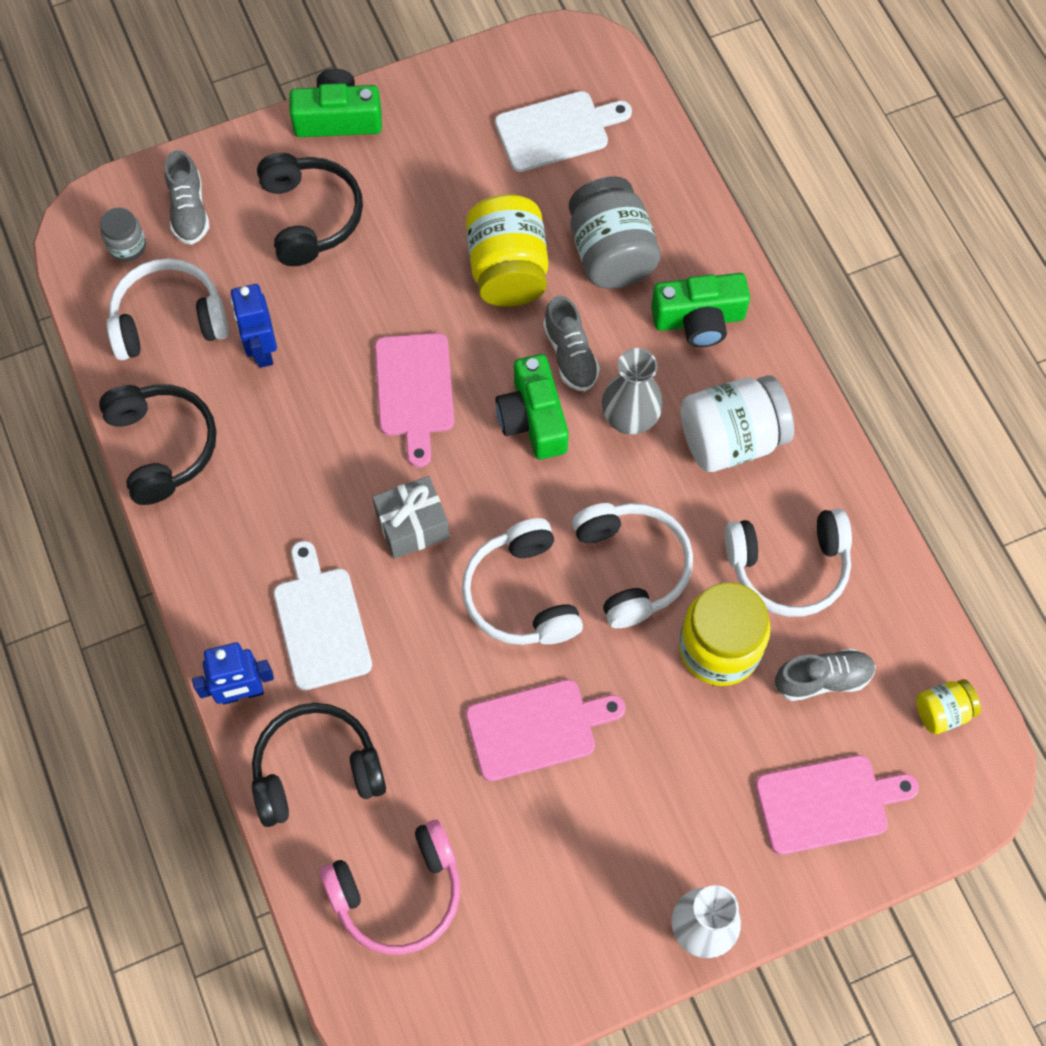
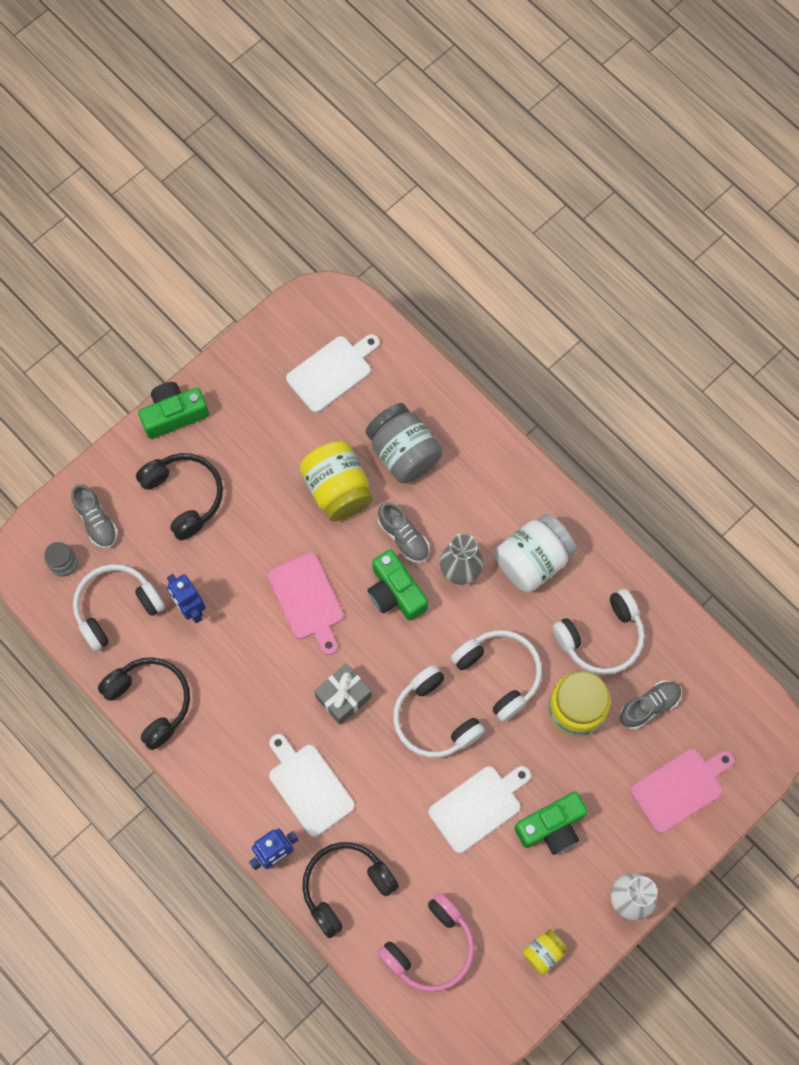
camera: 20 degrees left, 5 degrees up
pink cutting board [466,679,625,781] -> white cutting board [428,766,531,853]
green camera [651,273,750,347] -> green camera moved to [514,792,588,855]
yellow jar [916,679,981,734] -> yellow jar moved to [523,929,568,975]

